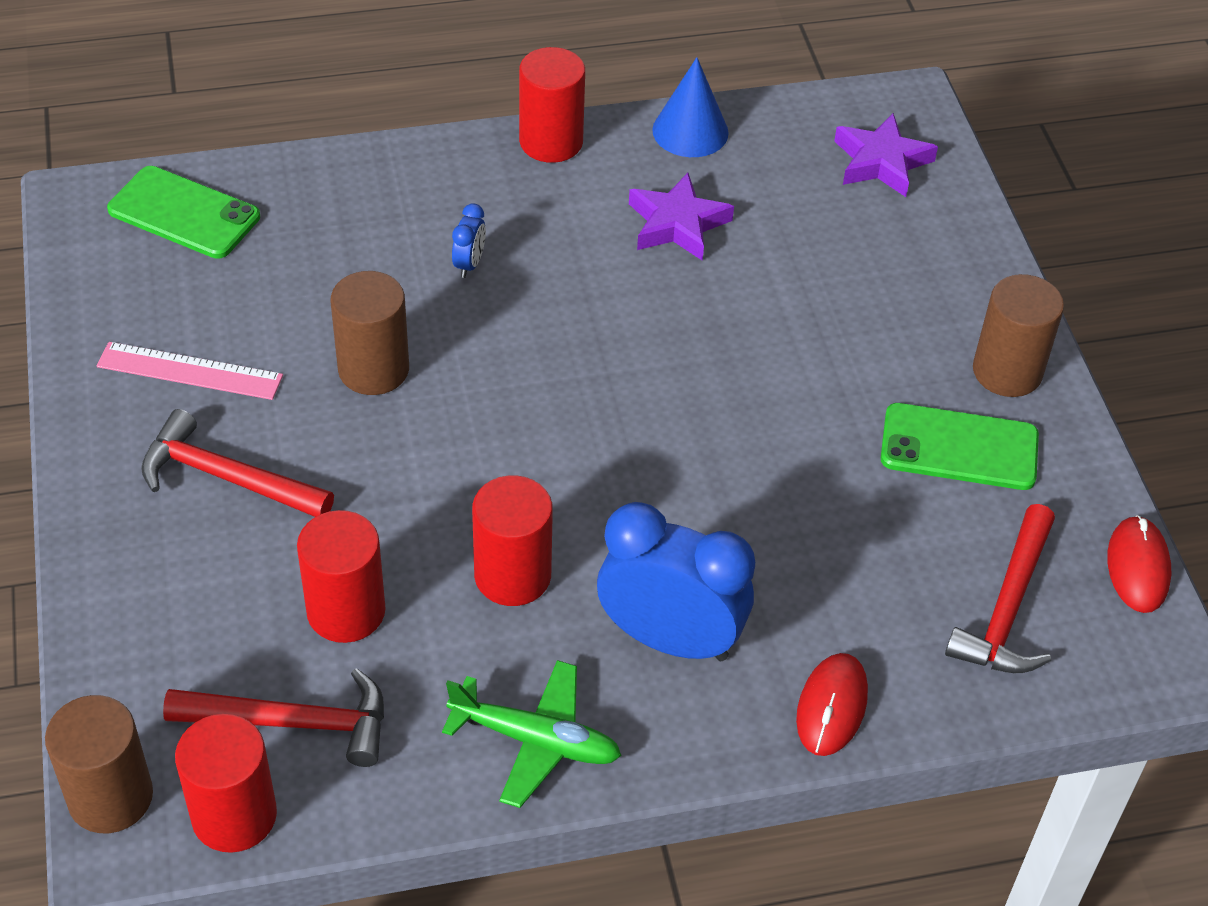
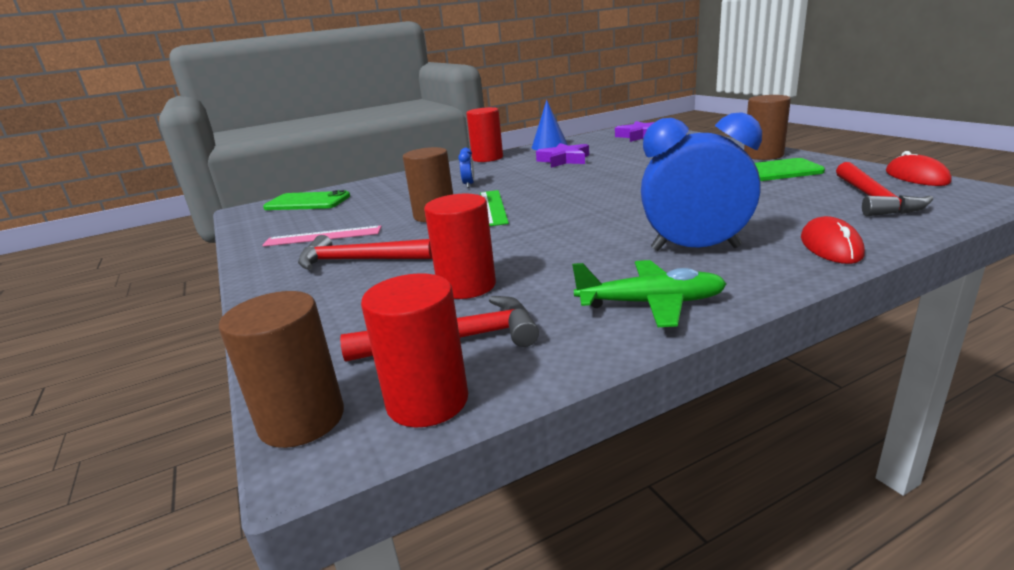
camera: 10 degrees left, 25 degrees down
red cylinder [472,475,553,606] -> none
none -> green ruler [480,190,509,226]

